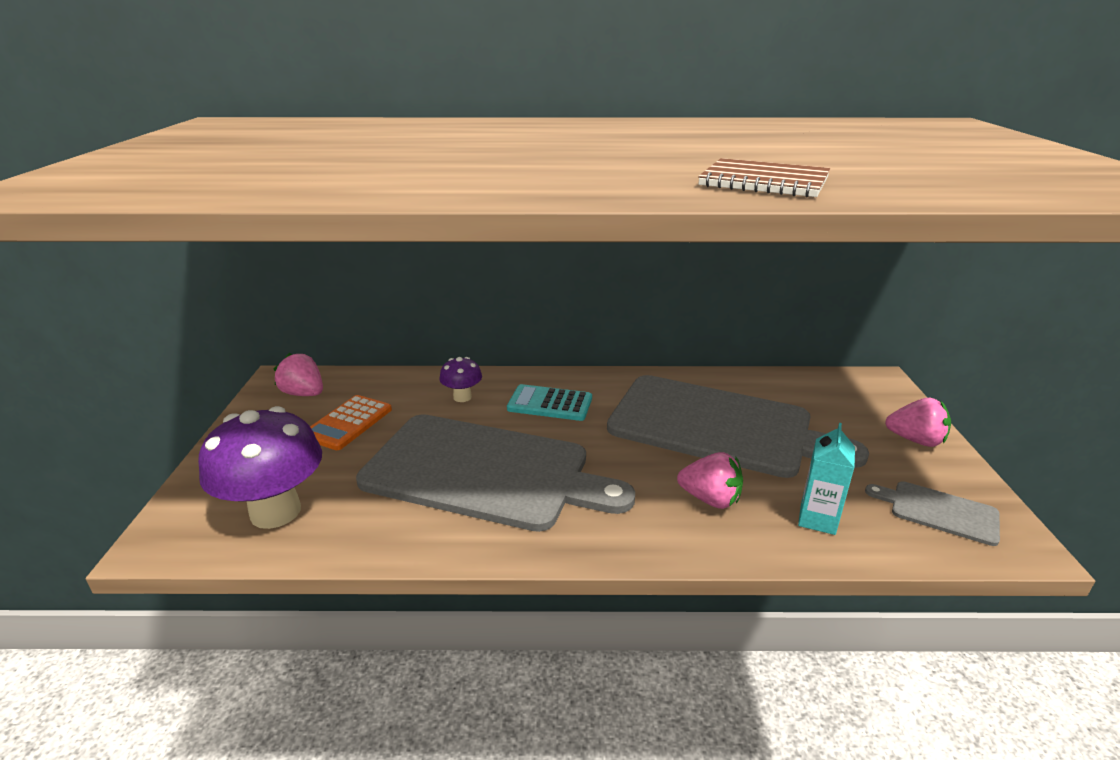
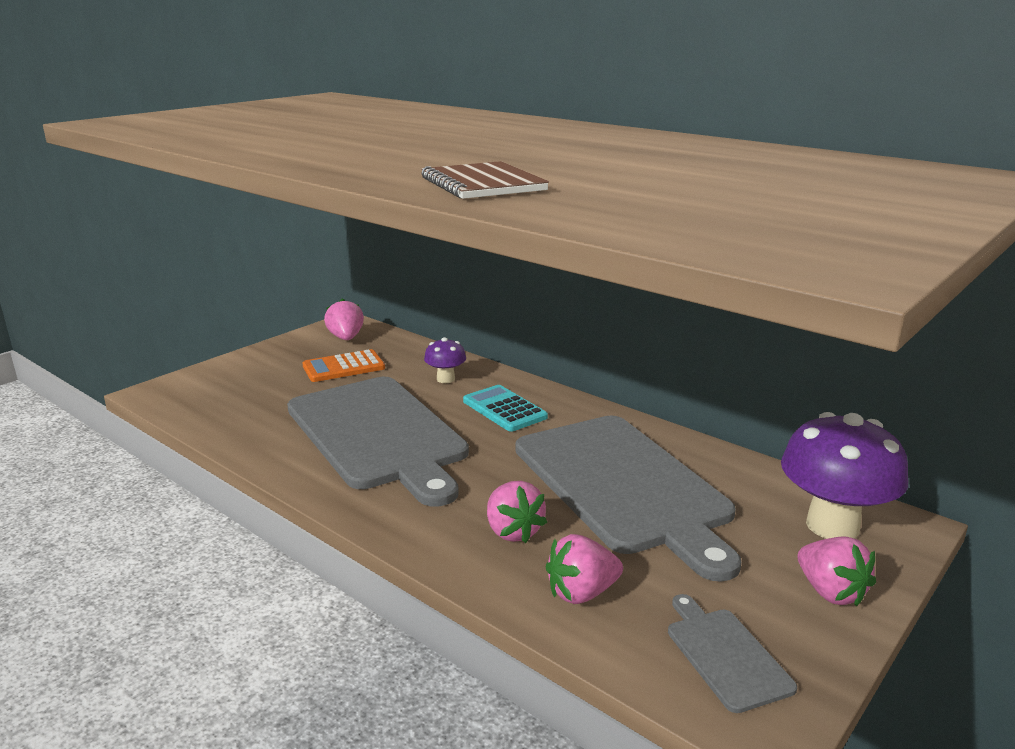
camera: 40 degrees right, 5 degrees down
purple mushroom [198,406,322,529] -> purple mushroom moved to [781,412,908,539]
turquoise carton [798,423,855,535] -> pink strawberry [546,534,623,604]

